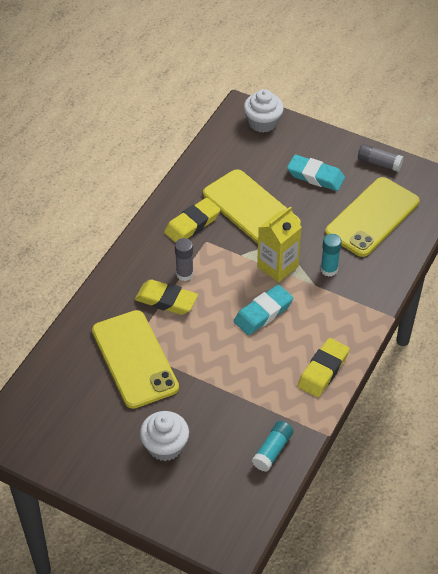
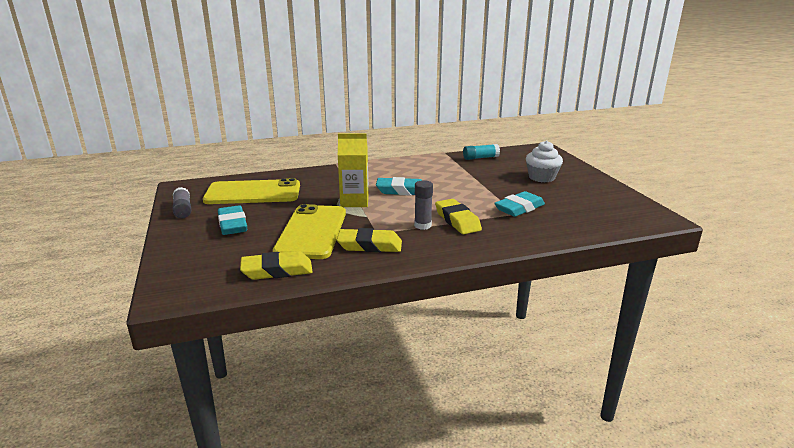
camera: 135 degrees left, 25 degrees down
yellow phone [92,310,179,409] -> turquoise eraser [494,191,545,217]
white cupcake [244,89,284,133] -> none
yellow eraser [298,338,350,397] -> yellow eraser moved to [240,251,313,280]
turquoise glue stick [321,234,342,277] -> none

